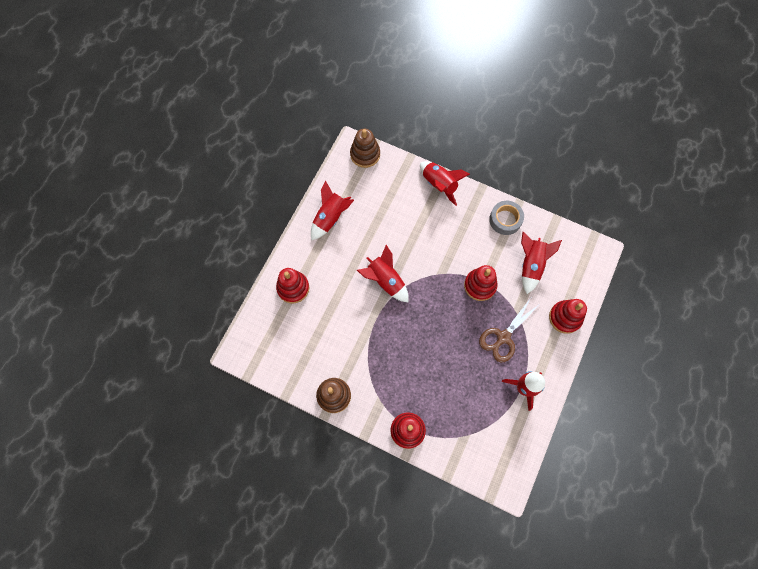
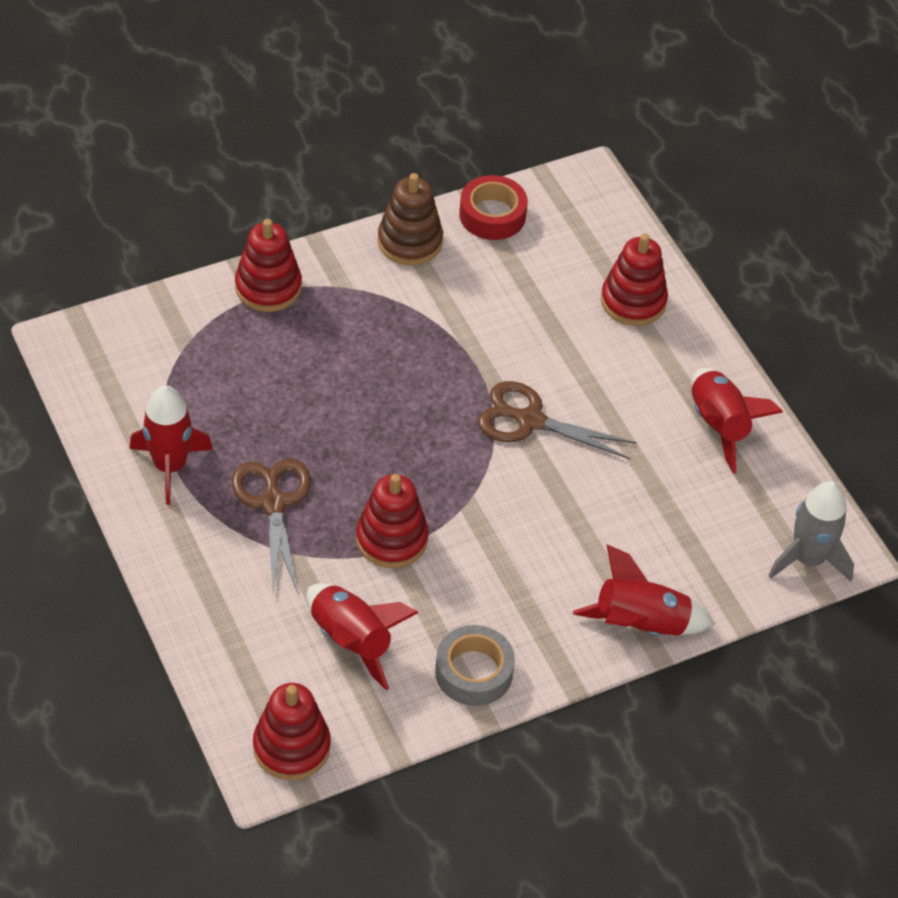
camera: 125 degrees right, 20 degrees down
brown stacking toy [350,129,380,168] -> grey rocket [768,481,854,582]
red rocket [357,245,409,303] -> brown scissors [478,381,637,459]
red stacking toy [549,299,587,334] -> red stacking toy moved to [253,683,331,780]
none -> red tape [459,175,528,240]

